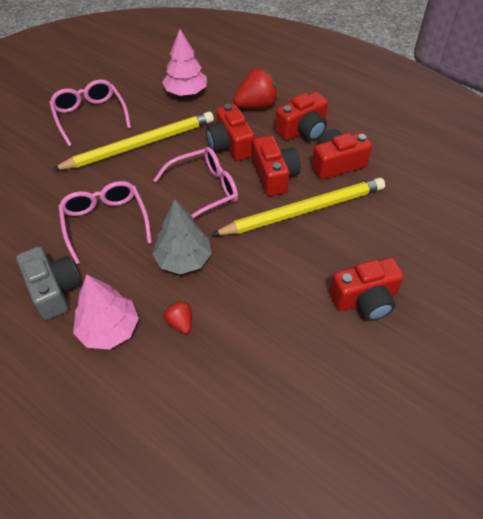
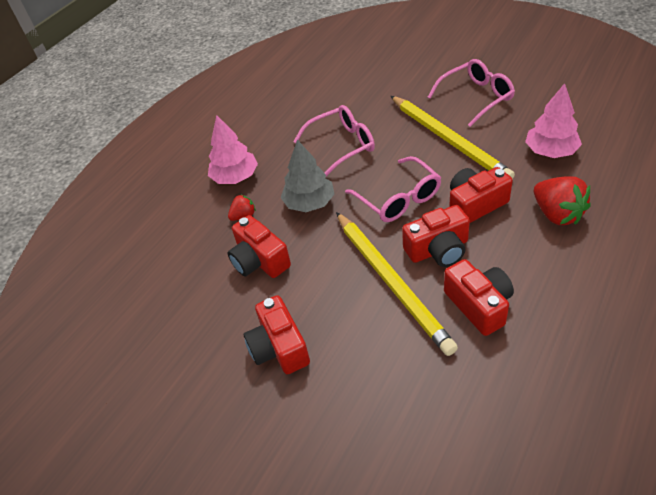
camera: 90 degrees right, 5 degrees down
grey camera [16,247,81,320] -> none
red camera [275,92,328,141] -> red camera moved to [228,215,291,278]

